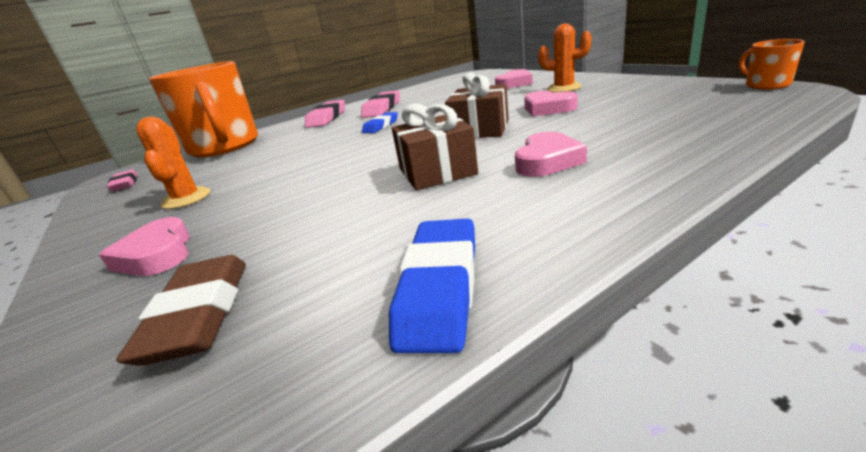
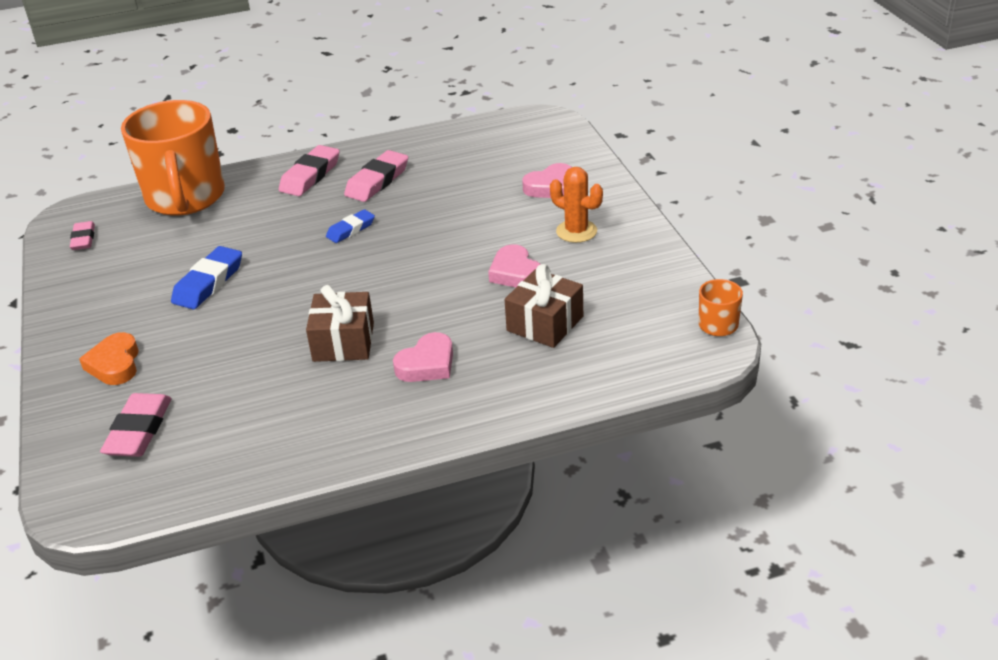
camera: 15 degrees right, 10 degrees up
pink heart [99,217,190,276] -> orange heart [79,332,139,385]
brown eraser [116,255,246,366] -> pink eraser [100,393,171,457]
orange cactus [136,117,211,209] -> none
blue eraser [389,218,475,353] -> blue eraser moved to [171,246,242,309]
brown gift [445,72,509,138] -> brown gift moved to [504,264,583,348]

